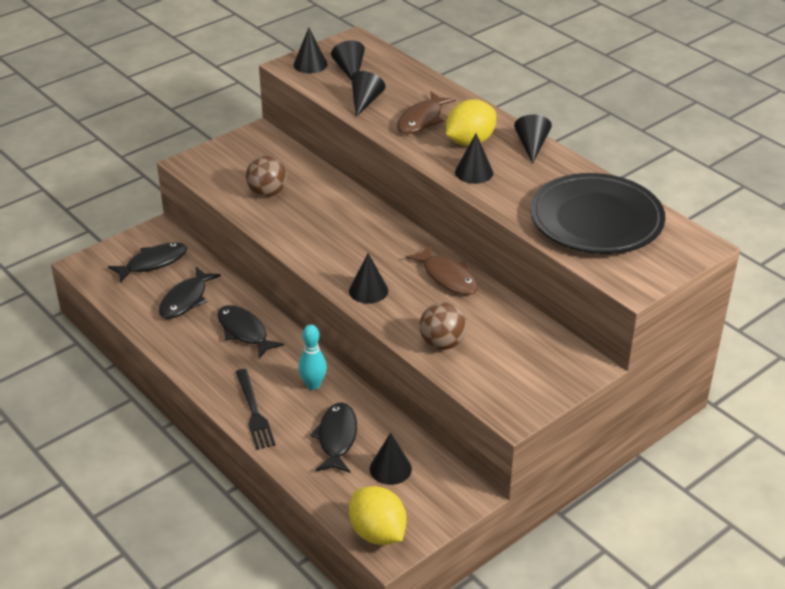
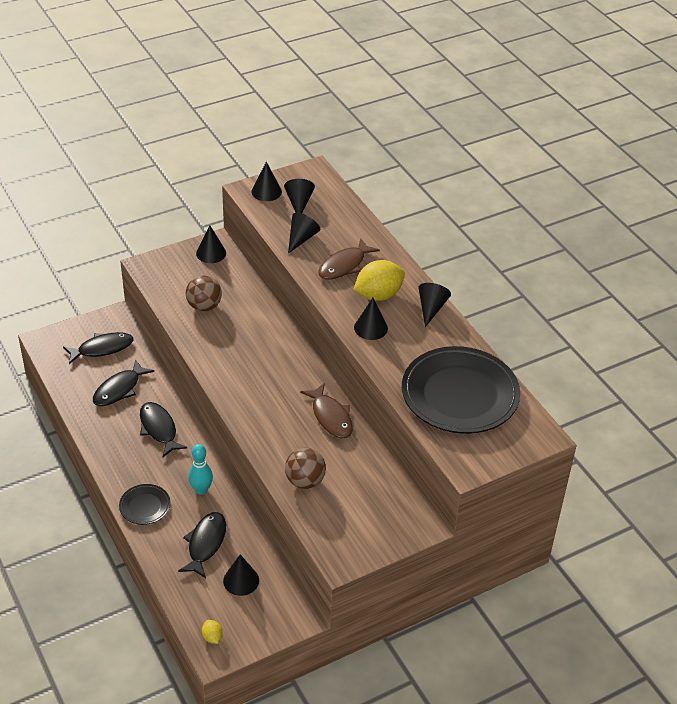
camera: 10 degrees right, 5 degrees up
black fork [236,369,276,450] -> black plate [119,484,171,525]
black cone [349,253,388,304] -> black cone moved to [196,225,226,263]
yellow lemon [349,486,407,545] -> yellow lemon [202,620,223,644], size x0.45

